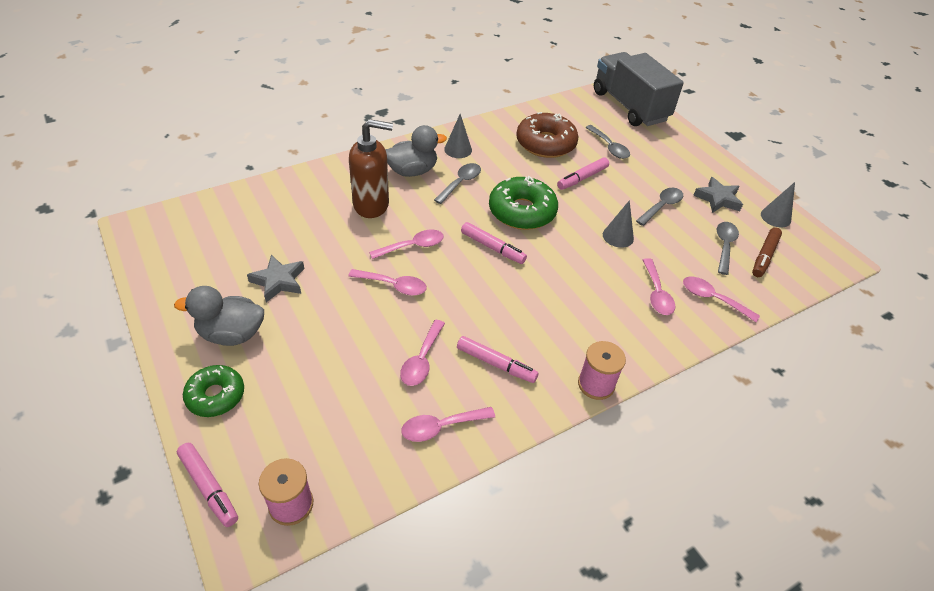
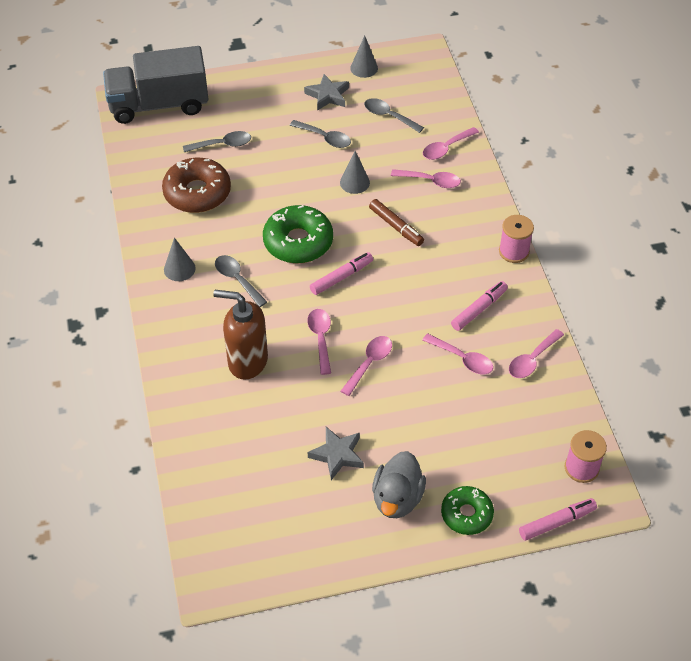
camera: 70 degrees left, 5 degrees up
brown soap dispenser [349,119,393,218] -> brown soap dispenser turned 90 degrees counterclockwise [213,290,268,380]
grey duck [385,125,447,177] -> none
pink spoon [401,407,495,442] -> pink spoon turned 45 degrees clockwise [509,329,564,378]
pink marker [557,157,609,190] -> none
grey spoon [636,188,683,226] -> grey spoon turned 150 degrees clockwise [290,120,351,148]
brown marker [752,227,782,277] -> brown marker moved to [369,199,424,246]

